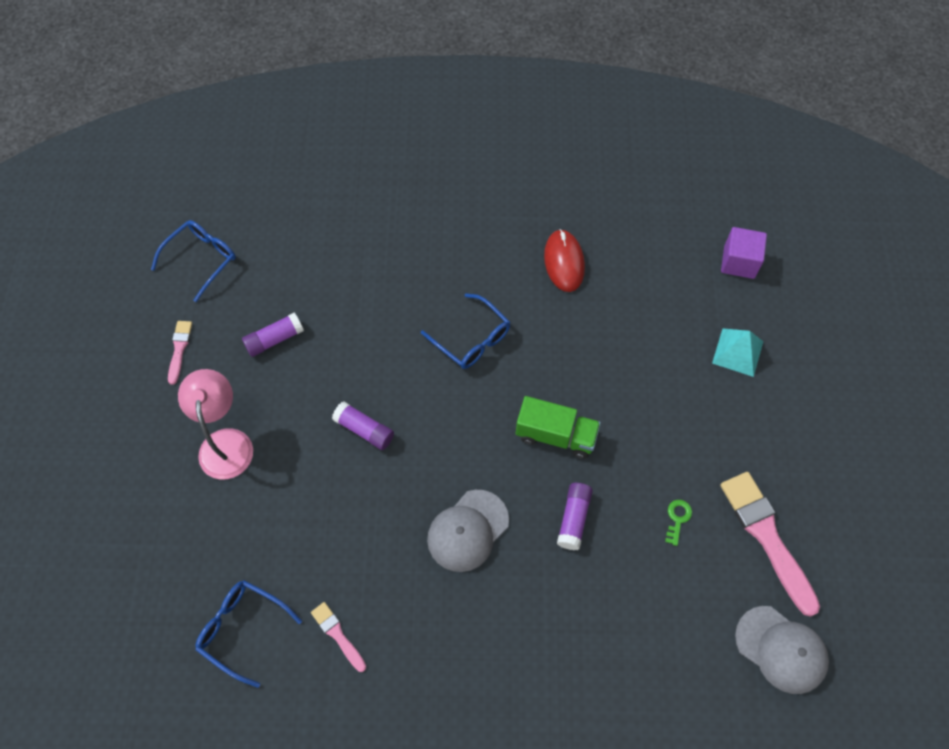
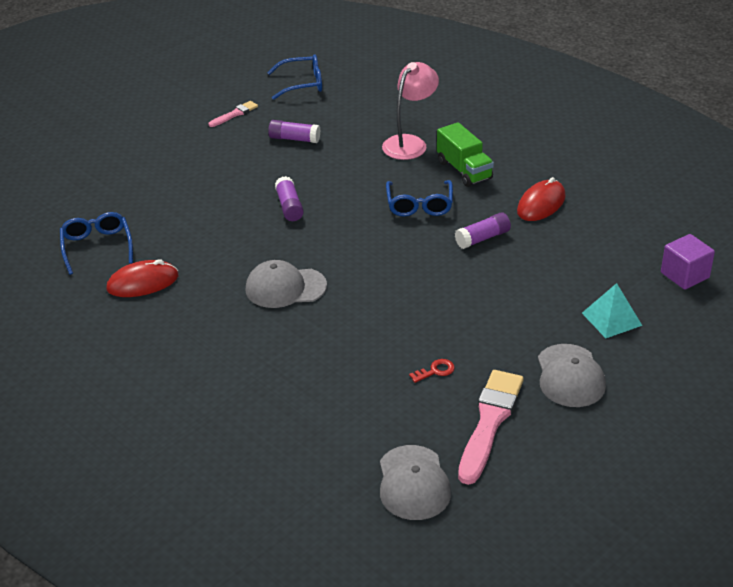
camera: 45 degrees right, 25 degrees down
pink lamp [178,369,253,480] -> pink lamp moved to [382,62,439,160]
pink brush [311,602,366,672] -> red mouse [106,259,179,297]
green truck [516,396,601,459] -> green truck moved to [437,122,494,187]
purple glue stick [557,483,593,550] -> purple glue stick moved to [455,213,511,249]
green key [665,500,692,546] -> red key [409,359,455,383]
none -> grey cap [538,344,606,407]

